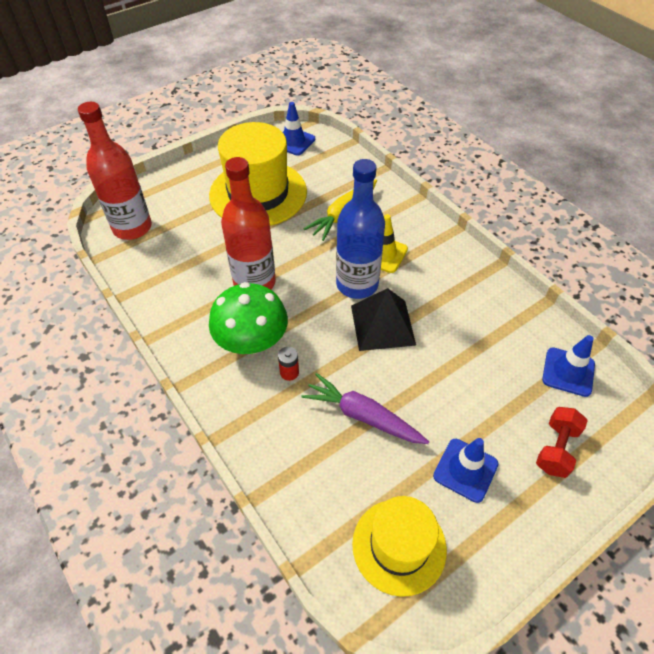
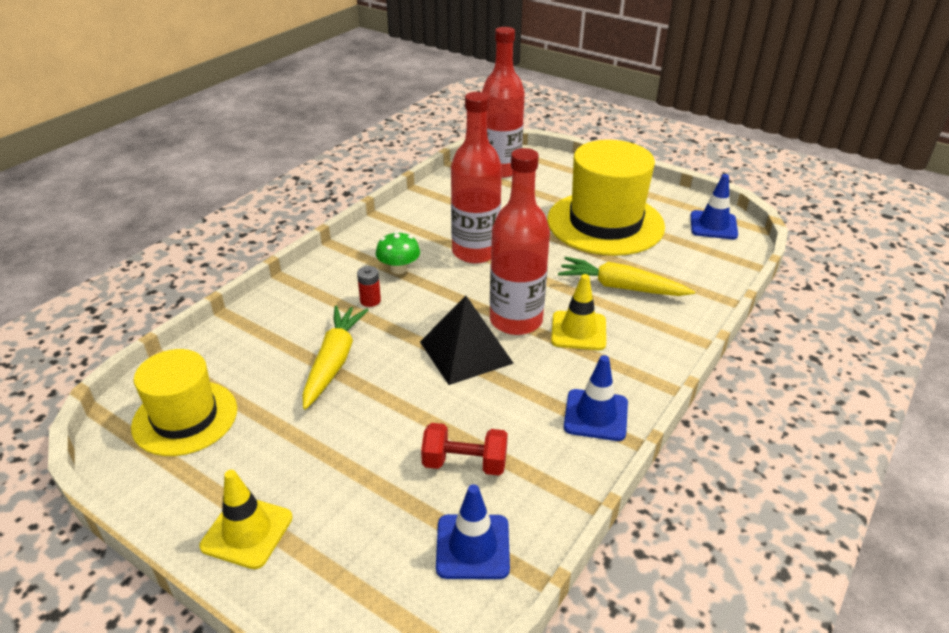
camera: 70 degrees right, 15 degrees down
green mushroom [209,282,288,354] -> green mushroom [376,231,420,274], size x0.55
purple carrot [301,373,429,444] -> yellow carrot [302,305,368,410]
blue bottle [336,159,385,299] -> red bottle [490,148,550,335]
blue traffic cone [433,438,498,503] -> blue traffic cone moved to [564,355,628,441]
red dumbbell [536,407,588,478] -> red dumbbell moved to [421,423,508,476]
none -> yellow traffic cone [200,470,293,569]

